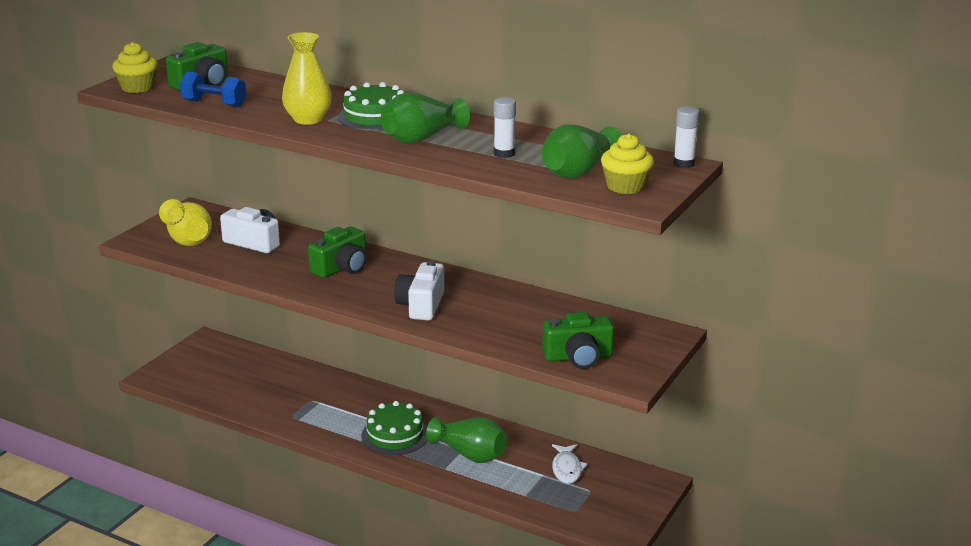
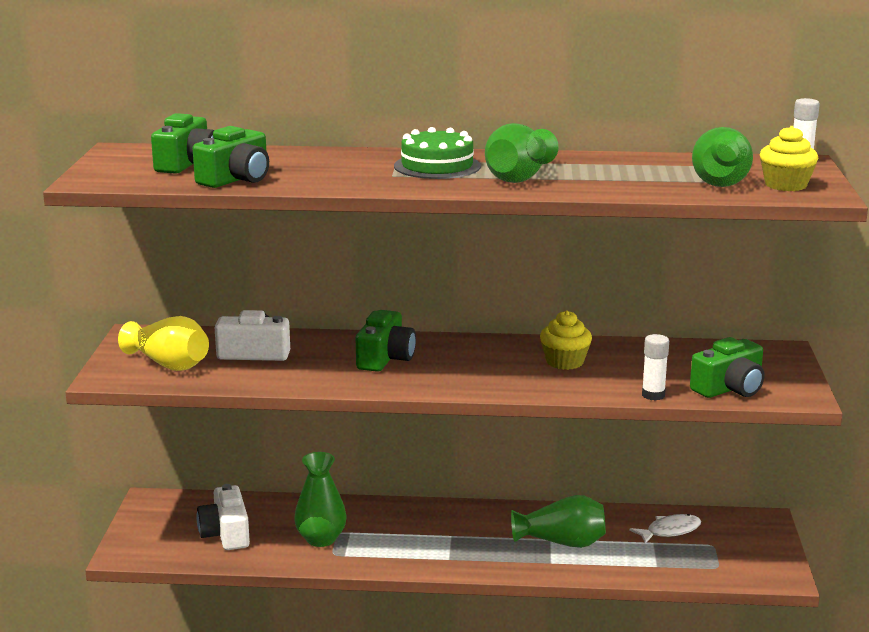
camera: 25 degrees left, 5 degrees down
yellow cupcake [112,42,158,93] -> yellow cupcake moved to [540,310,592,370]
blue dumbbell [180,71,246,107] -> green camera [193,126,269,188]
yellow vase [282,32,332,125] -> none
green cake [361,401,428,455] -> none
white camera [394,260,444,321] -> white camera moved to [197,484,250,550]
white glue stick [494,97,516,158] -> white glue stick moved to [642,334,669,401]
white fish [552,444,588,484] -> white fish turned 90 degrees counterclockwise [629,514,701,544]
none -> green vase [294,452,347,547]

